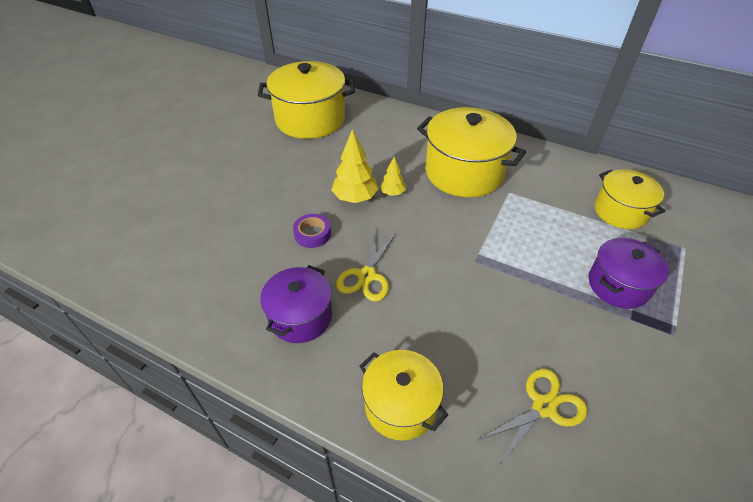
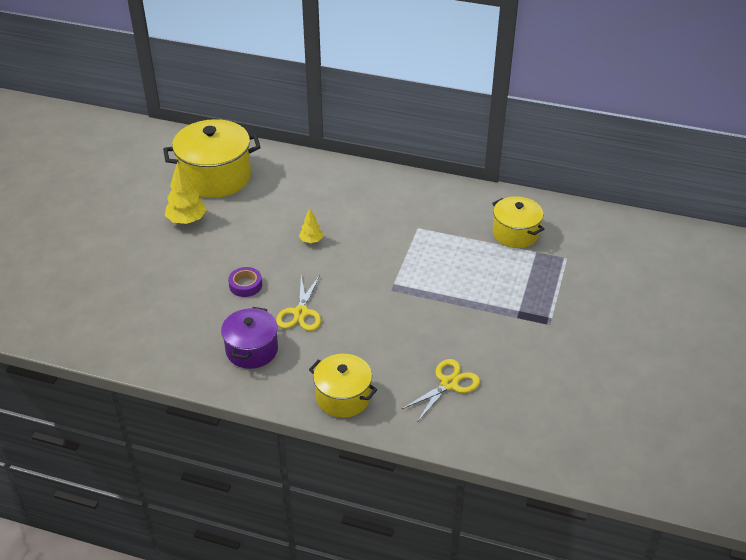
camera: 10 degrees left, 5 degrees down
yellow tree [332,129,378,203] -> yellow tree moved to [165,162,207,224]
yellow pot [417,107,526,197] -> none
purple pot [588,238,669,309] -> none

